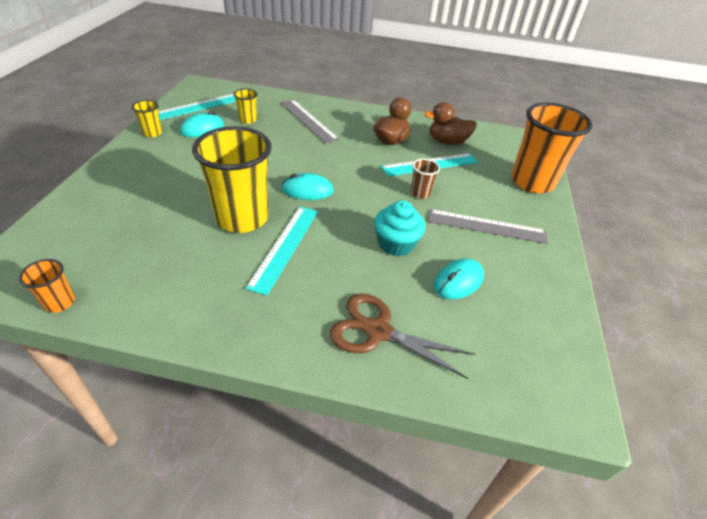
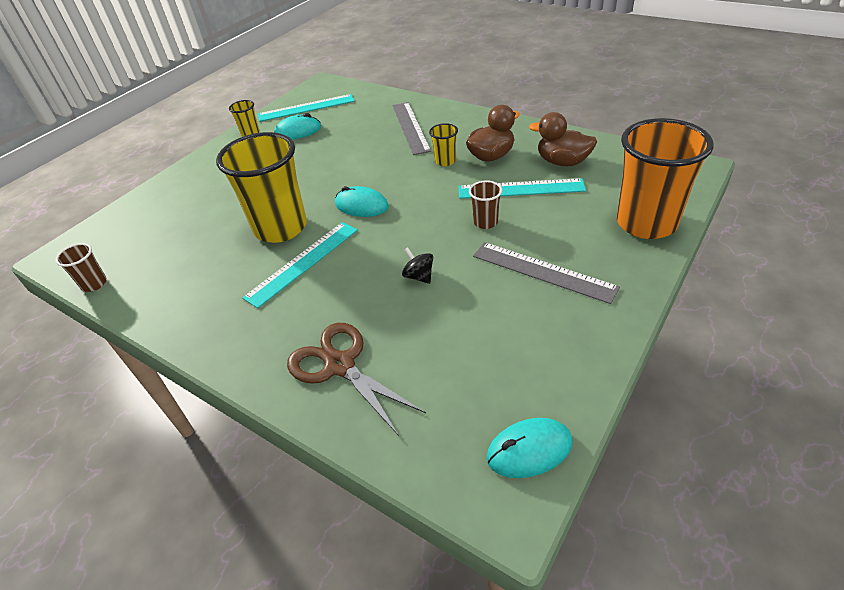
camera: 30 degrees right, 0 degrees up
orange cup [19,259,75,313] -> brown cup [55,243,107,292]
yellow cup [233,88,257,124] -> yellow cup moved to [429,123,458,166]
turquoise cupcake [374,200,425,256] -> black spinning top [402,247,433,284]
turquoise mouse [434,259,484,299] -> turquoise mouse moved to [487,418,572,478]

